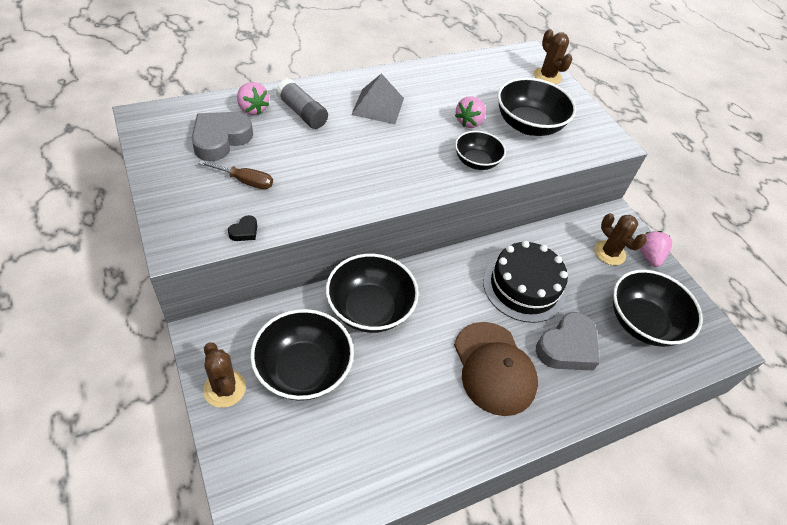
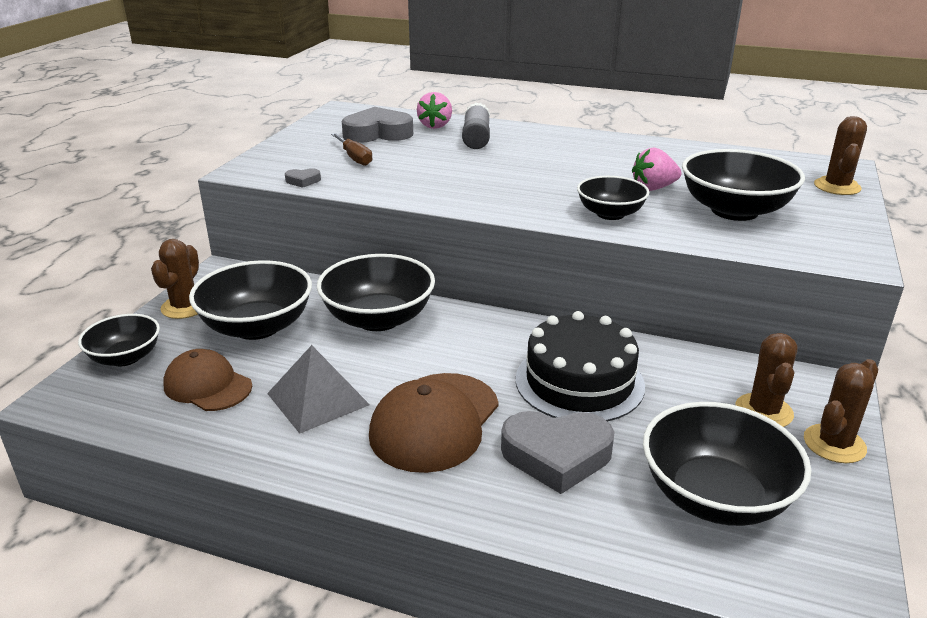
camera: 50 degrees right, 20 degrees down
black heart [228,215,257,241] -> grey heart [285,168,321,188]
grey pyramid [351,73,404,124] -> grey pyramid moved to [267,345,370,434]
pink strawberry [640,231,672,267] -> brown cactus [804,359,878,463]
none -> black bowl [78,314,160,366]
none -> brown cap [163,349,252,411]

